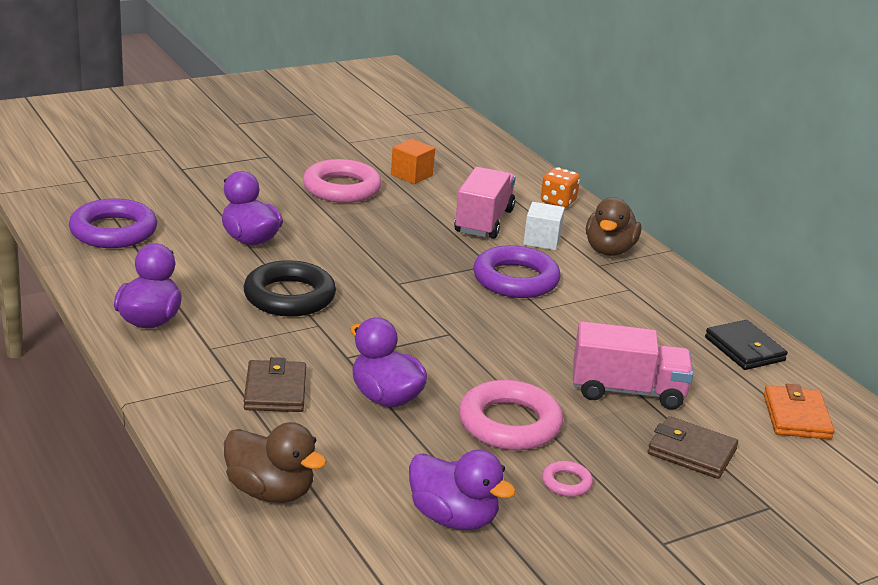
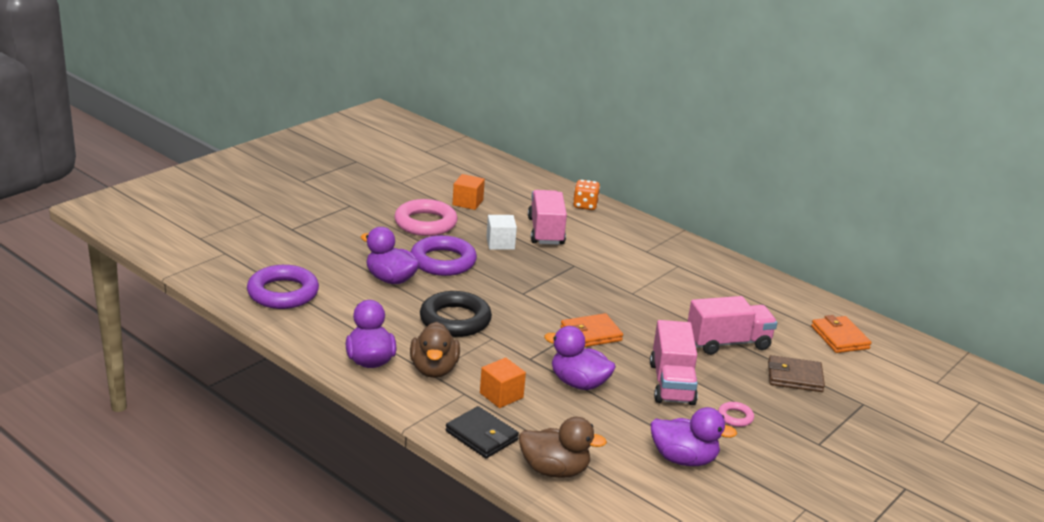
camera: 20 degrees left, 0 degrees up
brown wallet [244,357,306,412] -> orange cube [480,358,526,408]
pink ring [459,380,563,450] -> pink truck [650,320,698,405]
purple ring [473,245,561,298] -> purple ring moved to [411,235,477,276]
white cube [523,202,565,250] -> white cube moved to [486,215,517,250]
brown duck [586,197,641,256] -> brown duck moved to [410,322,460,378]
black wallet [705,320,788,370] -> black wallet moved to [446,406,519,458]
none -> orange wallet [560,313,623,347]

